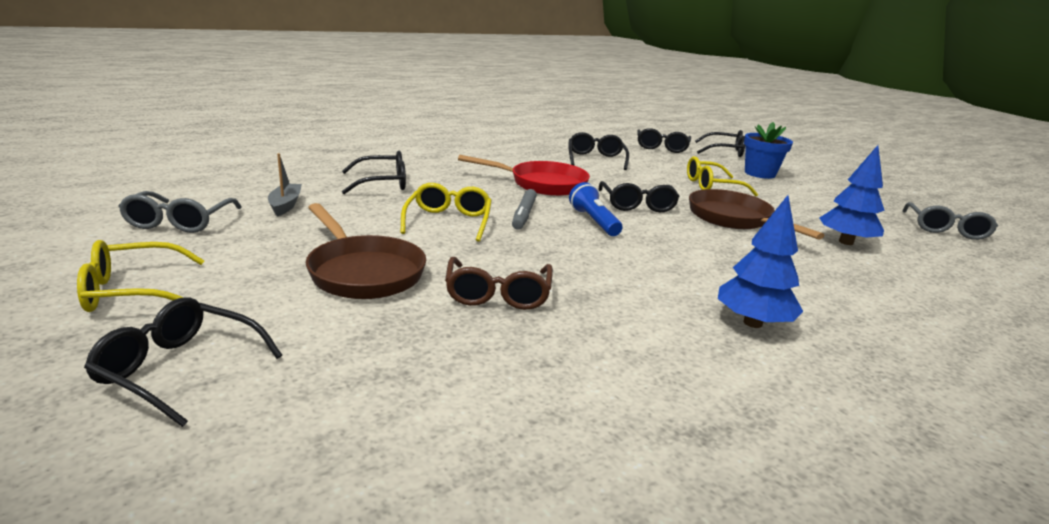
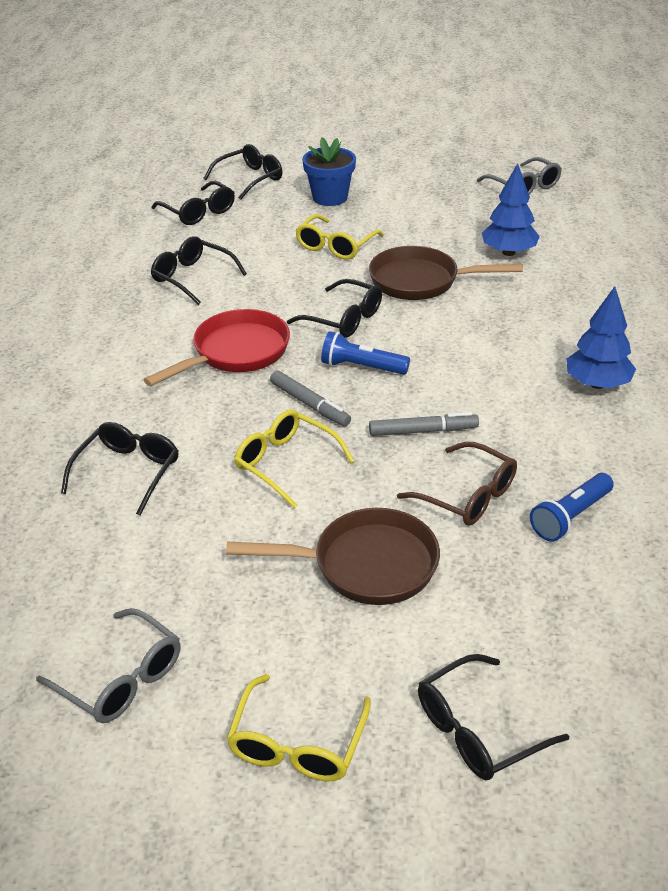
camera: 50 degrees left, 15 degrees up
grey boat [268,153,302,217] -> none
none -> grey marker [369,412,479,436]
none -> blue flashlight [530,473,614,542]

